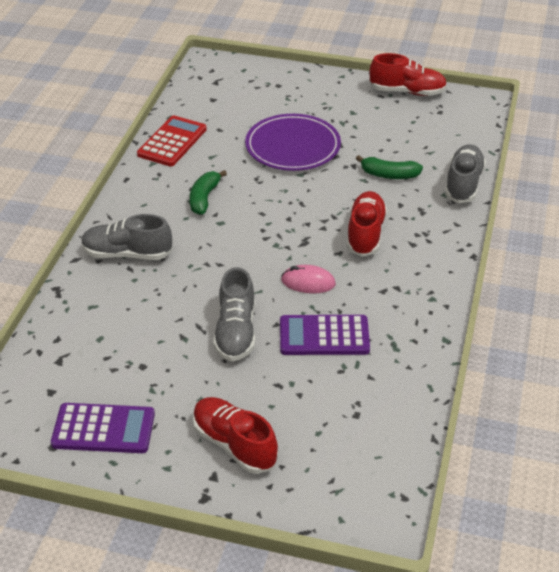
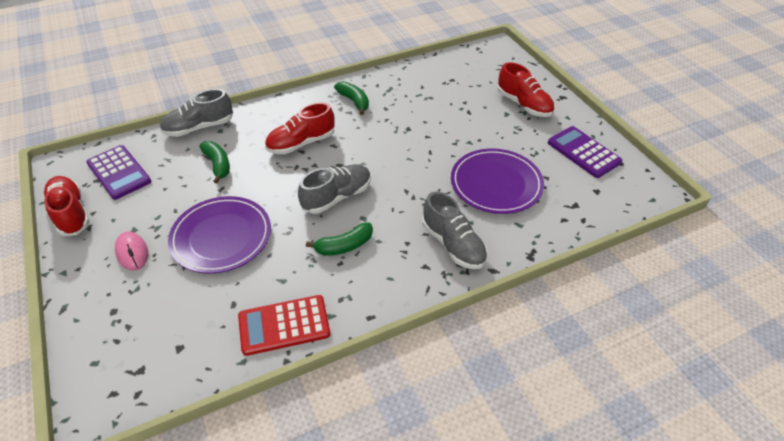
camera: 130 degrees left, 5 degrees up
red shoe [193,397,278,474] -> red shoe turned 45 degrees counterclockwise [497,62,554,117]
grey shoe [213,267,255,362] -> grey shoe moved to [298,164,371,214]
purple calculator [280,315,370,355] -> purple calculator moved to [86,145,151,200]
pink mouse [281,265,336,294] -> pink mouse moved to [115,232,148,271]
none -> green banana [334,81,369,115]
none -> purple plate [451,149,544,214]

